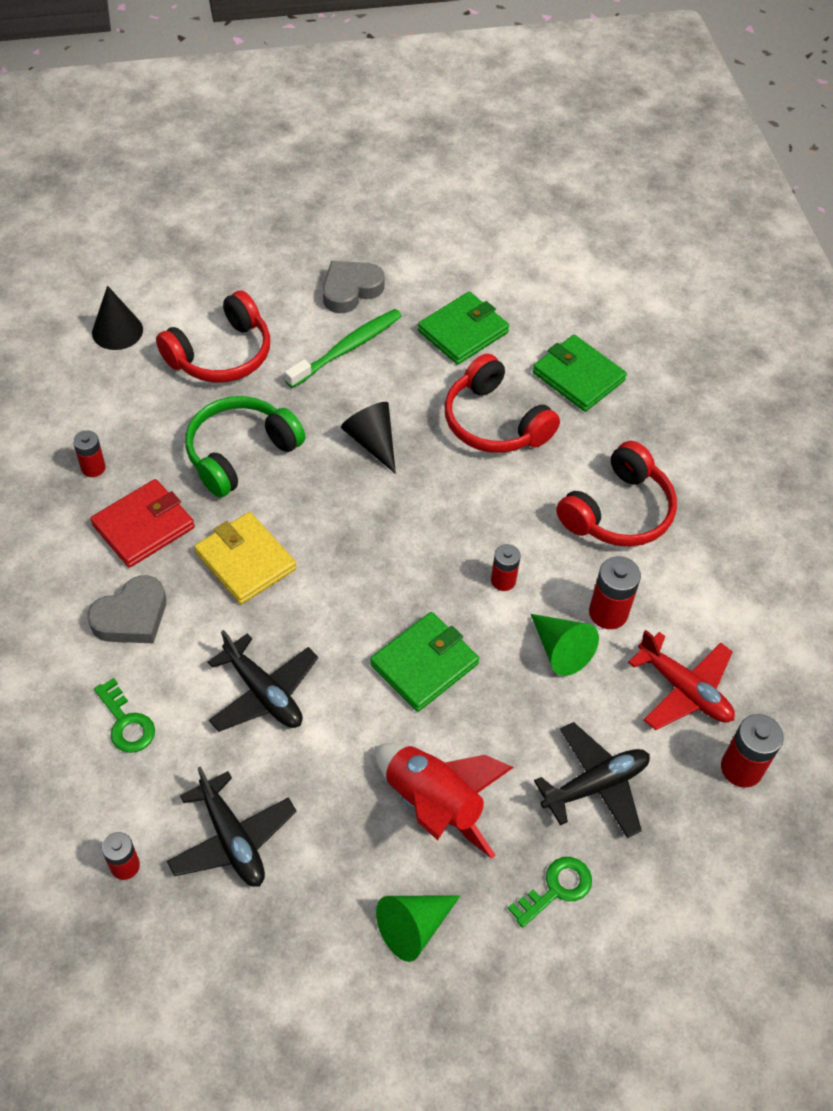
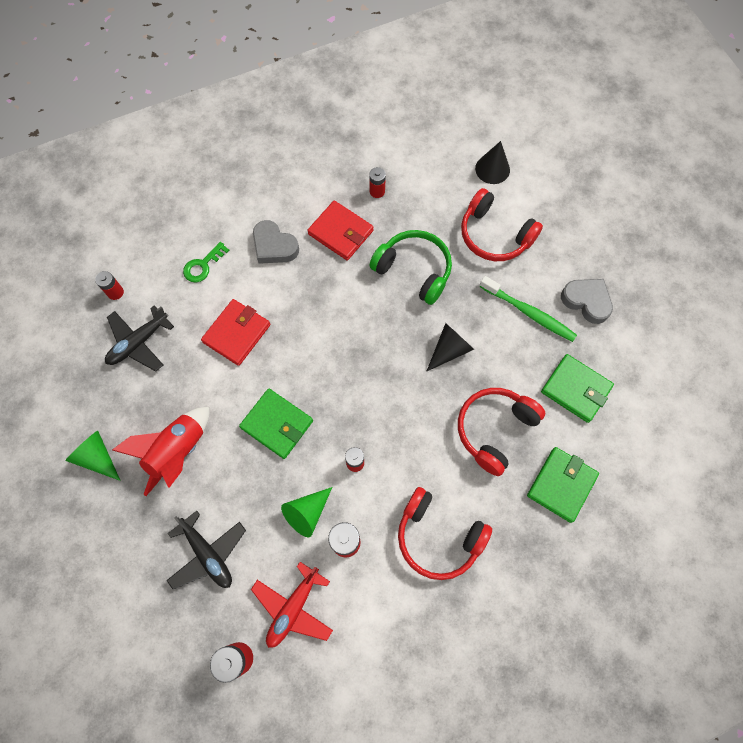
camera: 80 degrees right, 15 degrees up
yellow wallet [194,512,297,604] -> none
black plane [208,630,318,732] -> red wallet [201,299,270,366]
green key [508,857,592,928] -> none

